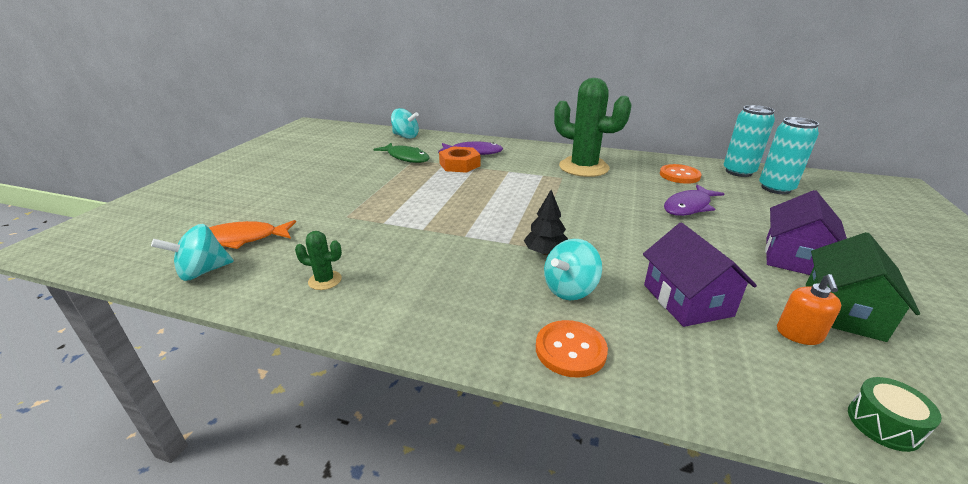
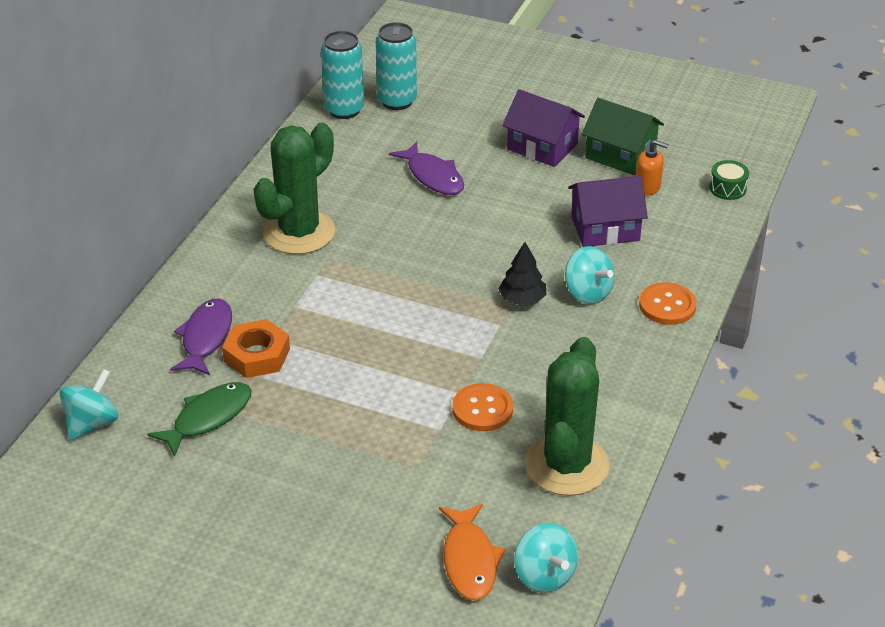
camera: 85 degrees left, 10 degrees up
green cactus [295,231,342,290] -> green cactus [525,337,609,496], size x2.39
orange button [660,164,701,184] -> orange button moved to [452,383,513,431]

